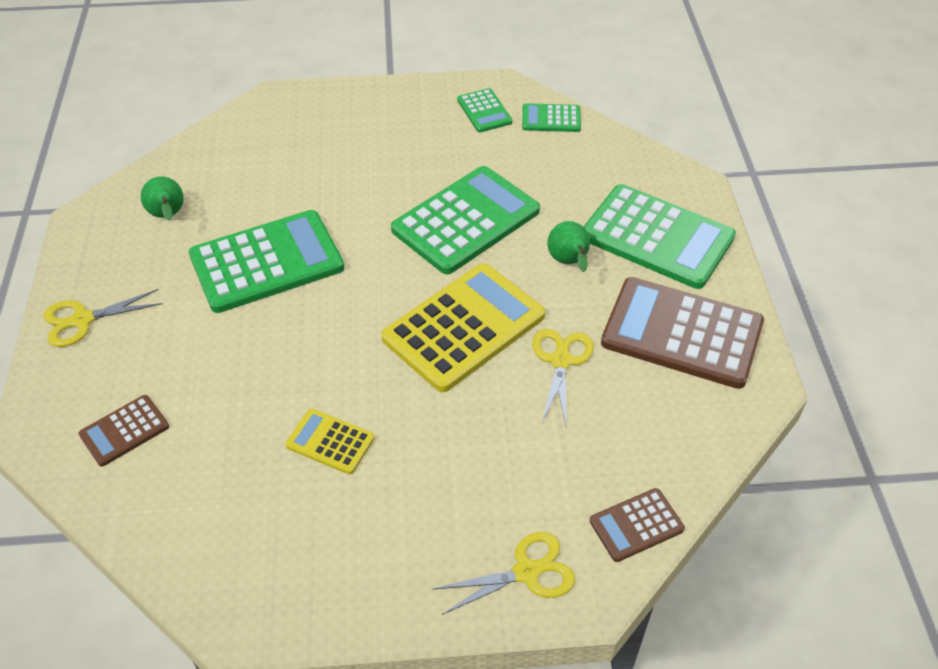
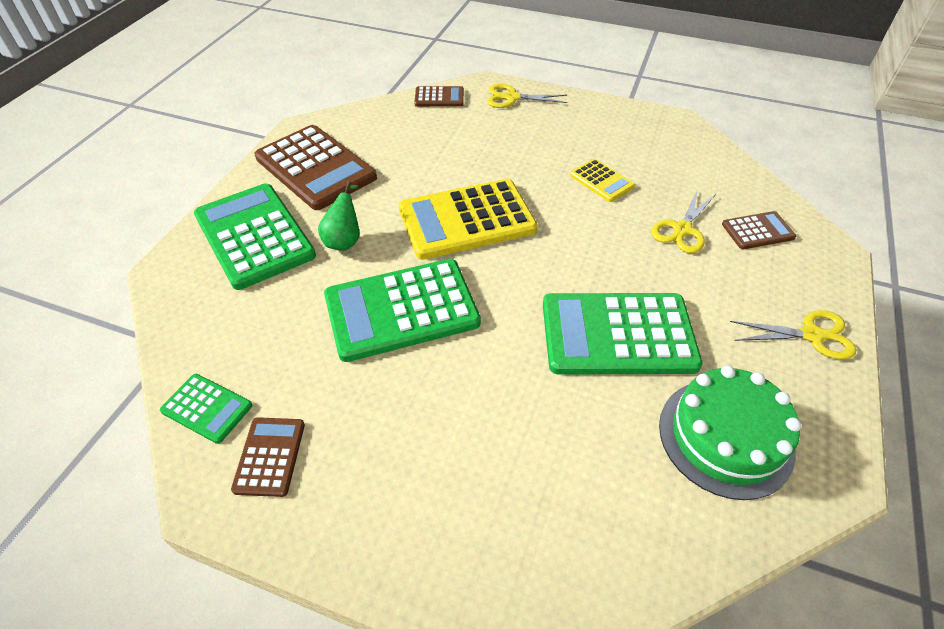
camera: 155 degrees left, 0 degrees up
green pear [141,176,183,221] -> green cake [659,366,801,500]
green calculator [457,88,512,132] -> brown calculator [231,417,305,497]
yellow scissors [532,329,594,425] -> yellow scissors moved to [651,189,716,253]

